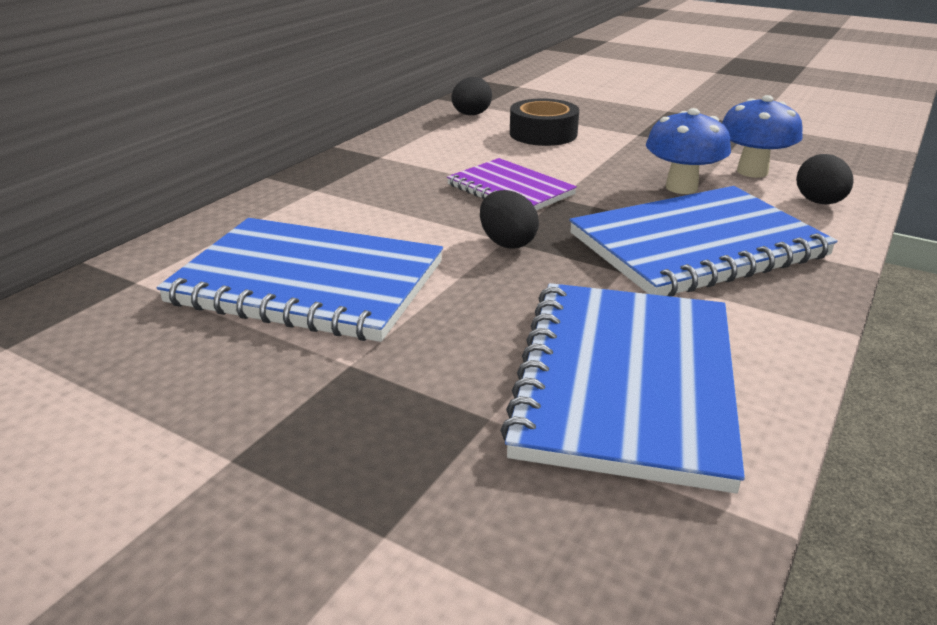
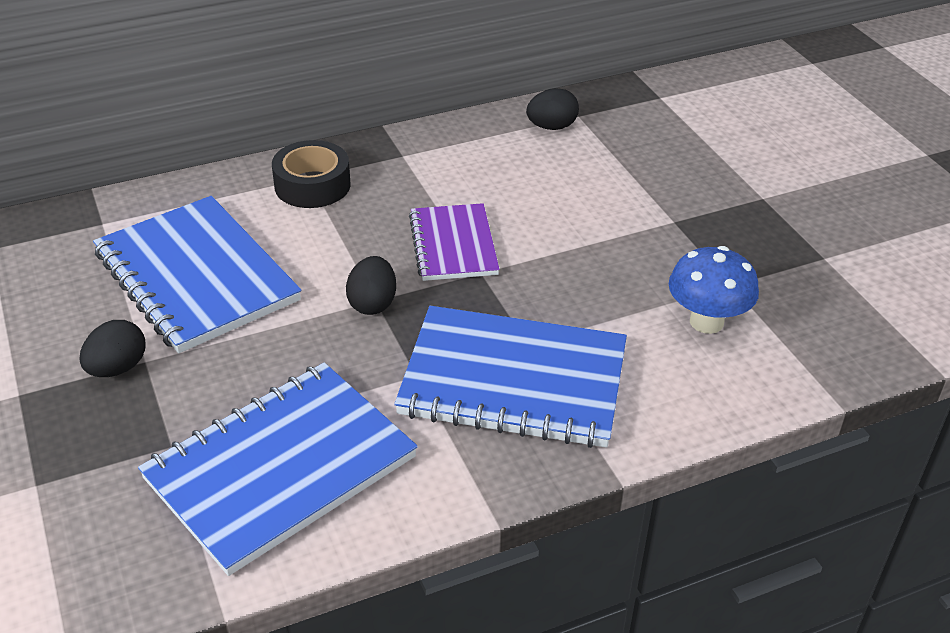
camera: 35 degrees right, 10 degrees up
black tape [510,99,579,146] -> black tape moved to [272,140,351,208]
blue mushroom [646,108,731,194] -> none
black egg [796,154,854,205] -> black egg moved to [79,320,145,377]

